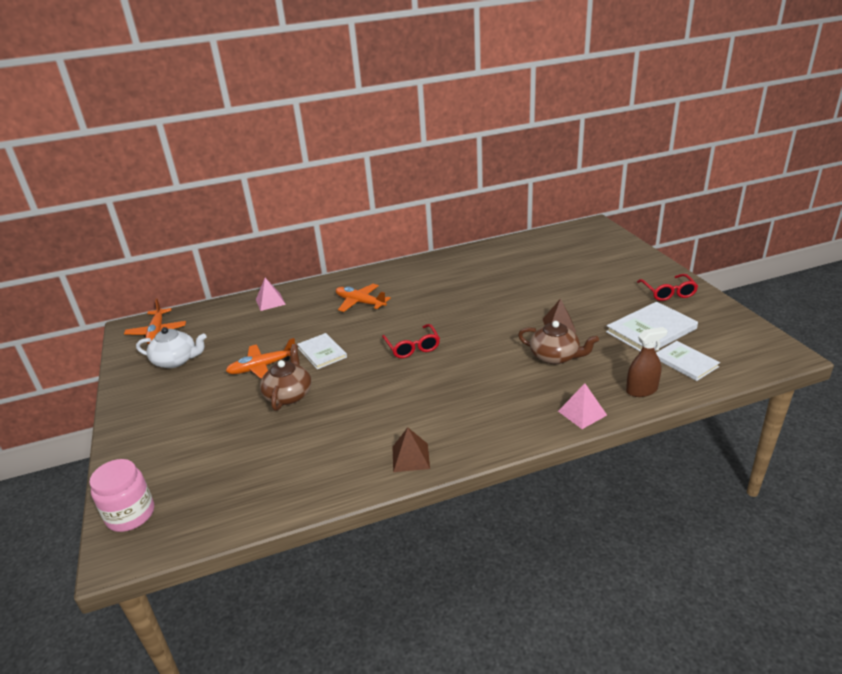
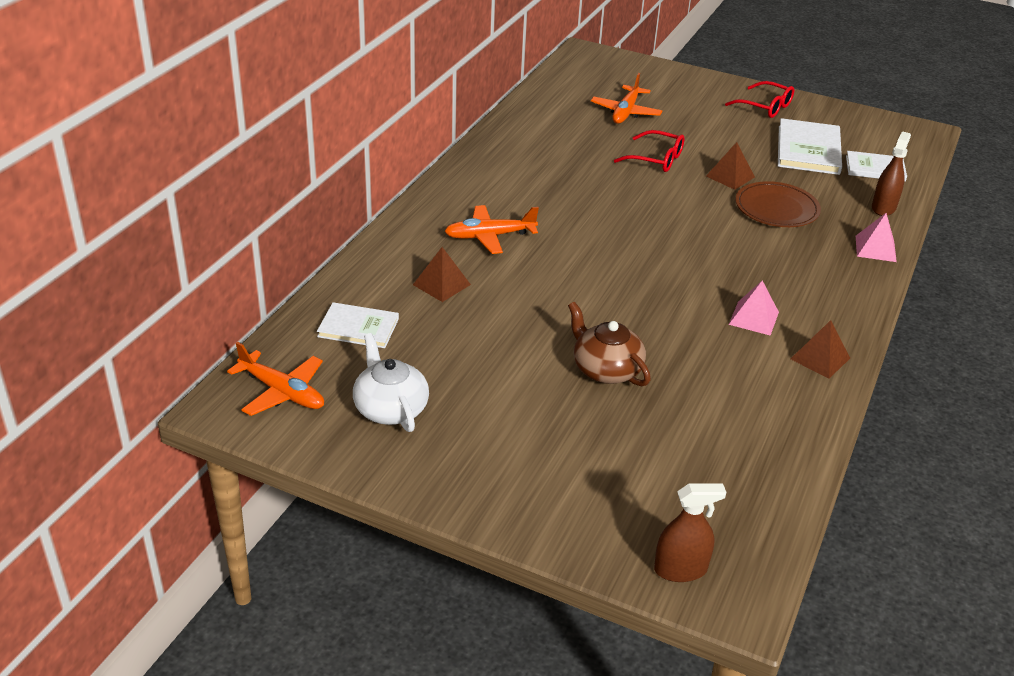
camera: 50 degrees left, 5 degrees up
pink jar [89,459,154,532] -> brown spray bottle [654,483,726,582]
white teapot [136,327,207,368] -> white teapot turned 75 degrees counterclockwise [353,333,429,432]
orange plane [226,338,295,379] -> orange plane moved to [591,73,662,124]
pink pyramid [256,278,286,311] -> pink pyramid moved to [729,281,779,336]
white book [297,333,347,369] -> white book moved to [317,302,399,348]
red glasses [382,324,440,358] -> red glasses moved to [614,130,685,172]
brown teapot [518,321,599,364] -> brown plate [735,181,821,227]
none -> brown pyramid [413,247,471,302]

